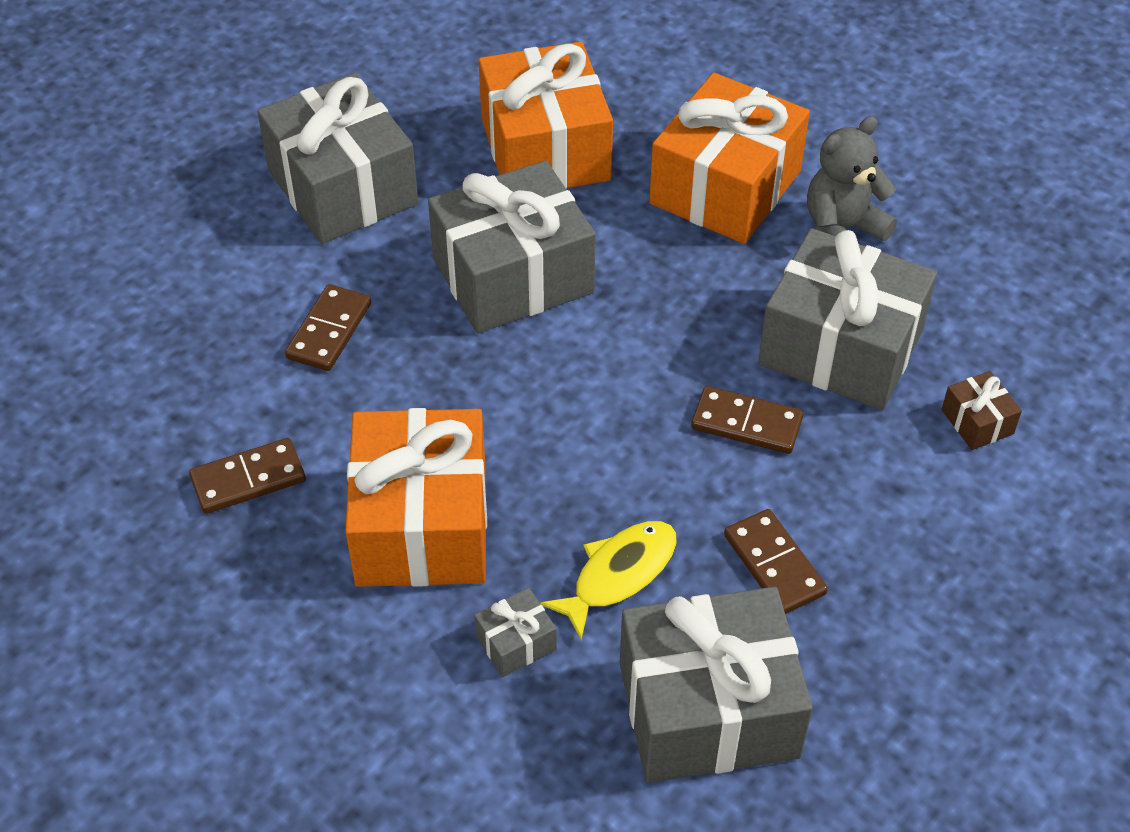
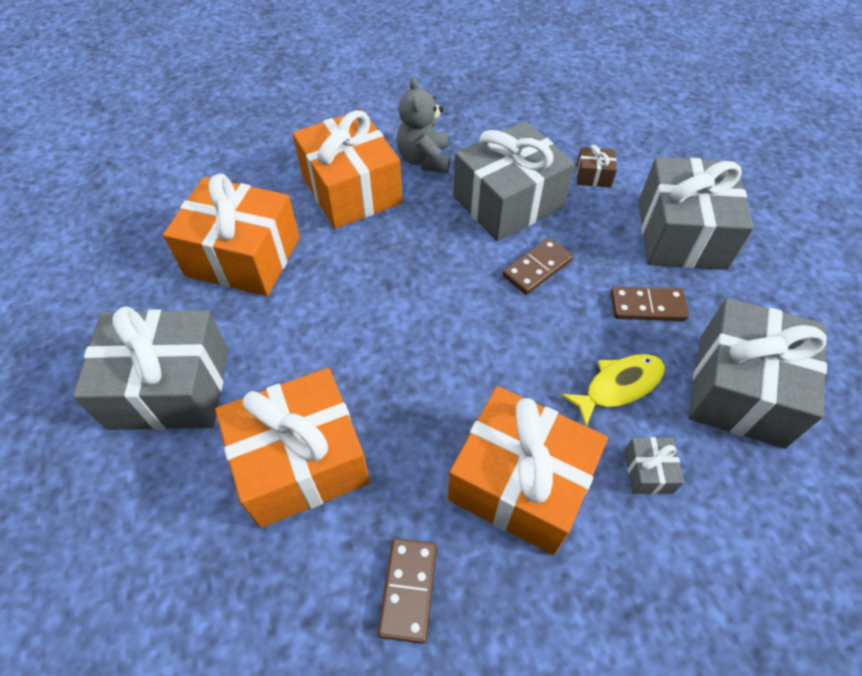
camera: 60 degrees left, 5 degrees up
brown domino [285,284,371,371] -> orange gift [215,368,370,528]
grey gift [428,160,596,333] -> grey gift moved to [639,157,754,270]
yellow fish [540,521,677,640] -> yellow fish turned 75 degrees clockwise [561,354,665,427]

